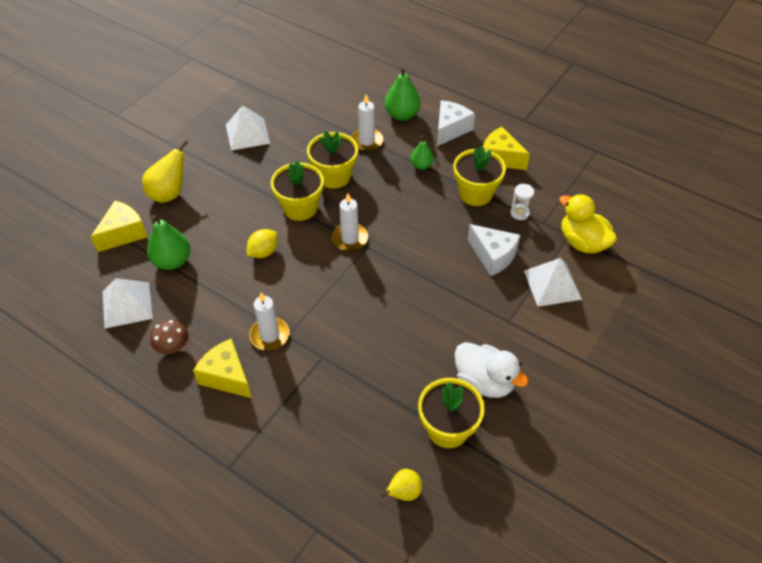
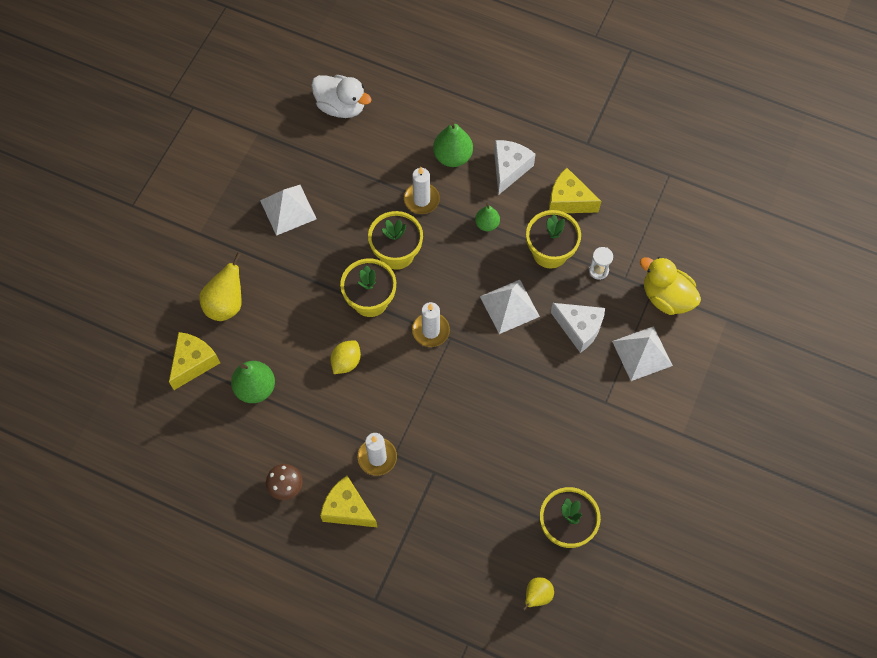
camera: 10 degrees left, 15 degrees up
white pyramid [103,278,153,329] -> white pyramid moved to [480,280,540,334]
white duck [455,342,529,398] -> white duck moved to [311,75,372,118]

